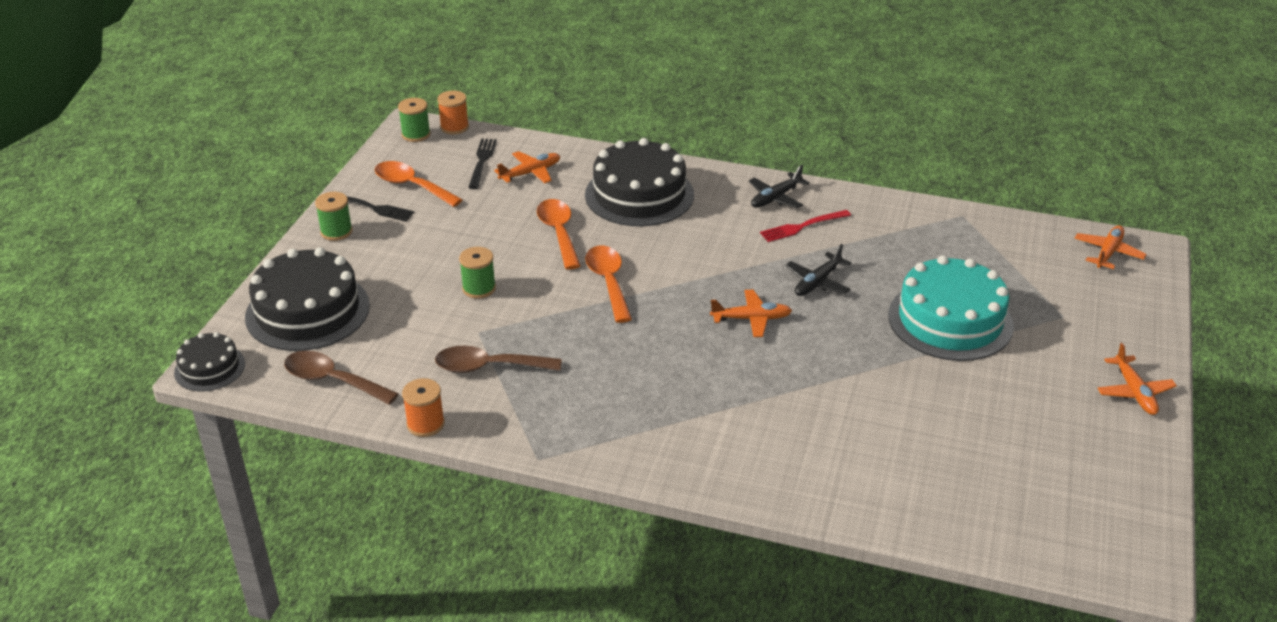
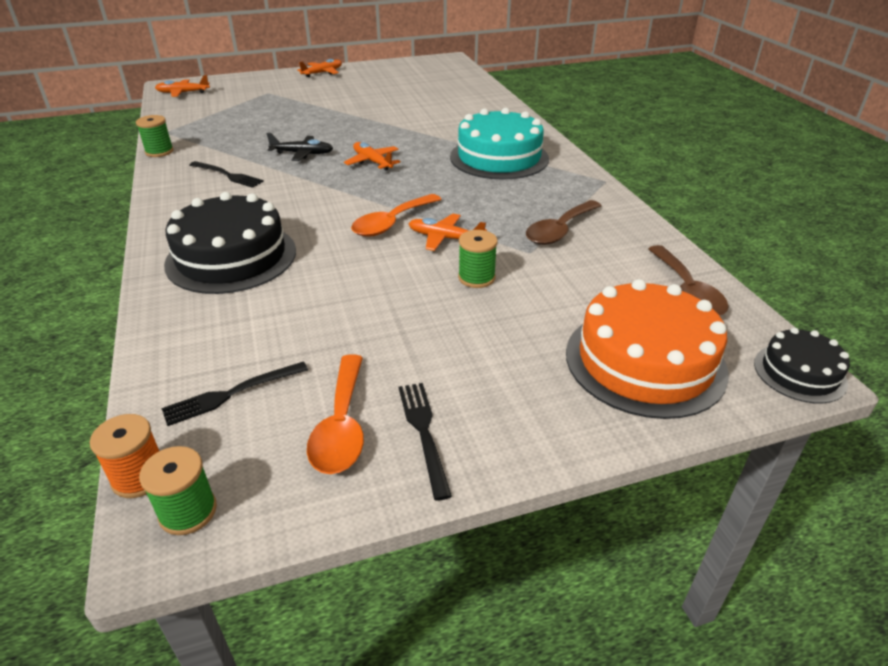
camera: 125 degrees left, 0 degrees up
black cake [245,247,370,351] -> orange cake [566,279,729,419]
green spool [315,192,353,241] -> green spool moved to [136,115,174,157]
orange spool [402,378,445,437] -> none
brown spoon [435,346,562,373] -> brown spoon turned 75 degrees clockwise [526,200,601,245]
orange plane [494,151,560,183] -> orange plane moved to [408,214,487,251]
orange spoon [537,199,581,270] -> none
black plane [749,165,810,208] -> none
red fork [760,210,851,242] -> black fork [190,161,264,188]
turquoise cake [888,256,1014,361] -> turquoise cake moved to [450,108,549,180]

